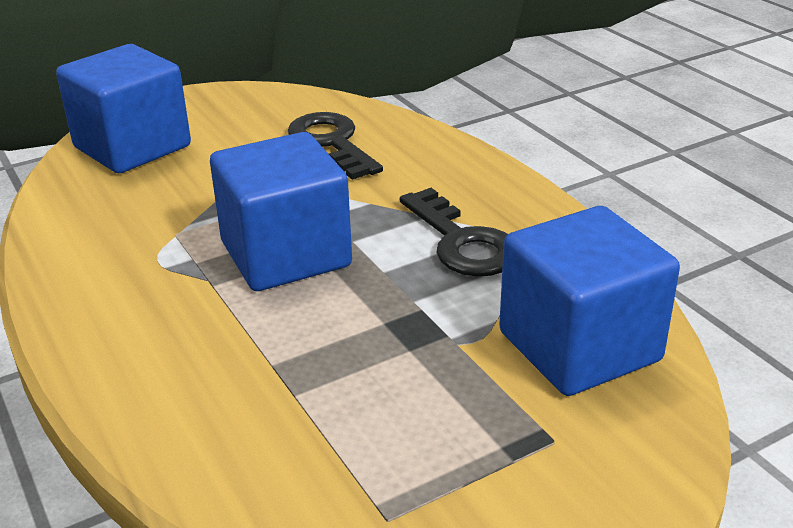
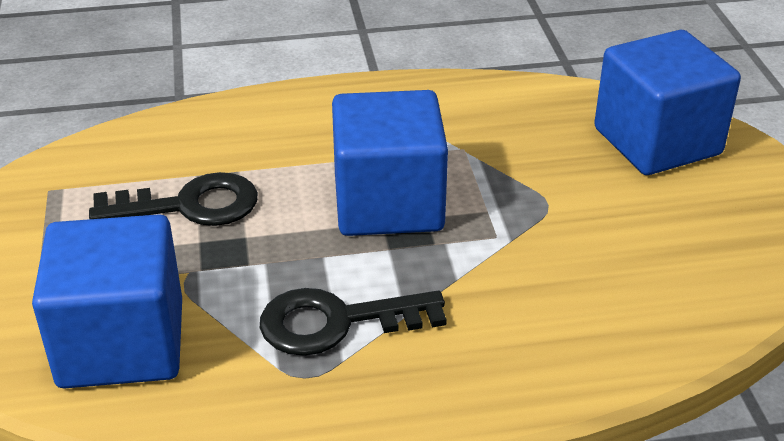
camera: 110 degrees right, 5 degrees up
black key [288,112,383,180] -> black key moved to [89,172,258,226]

